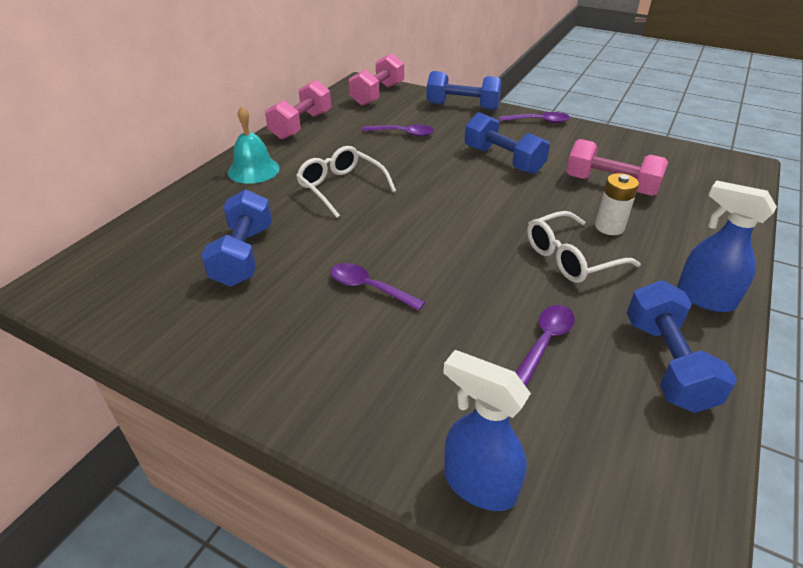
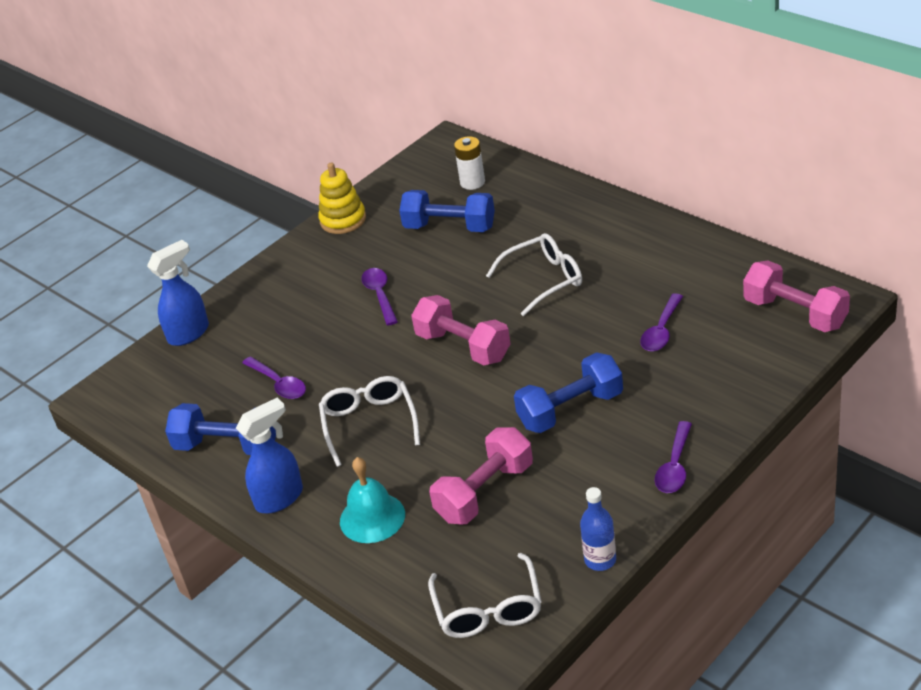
camera: 110 degrees right, 0 degrees up
turquoise bell [228,106,280,184] -> turquoise bell moved to [340,457,405,543]
pink dumbbell [265,80,331,140] -> pink dumbbell moved to [411,295,511,365]
purple spoon [330,263,425,311] -> purple spoon turned 60 degrees counterclockwise [361,268,398,325]
blue dumbbell [426,71,502,110] -> none
white battery [595,173,639,235] -> white battery moved to [454,136,485,190]
none -> yellow stacking toy [318,163,366,234]
none -> white glasses [428,553,542,638]
none -> blue bottle [580,487,616,571]

